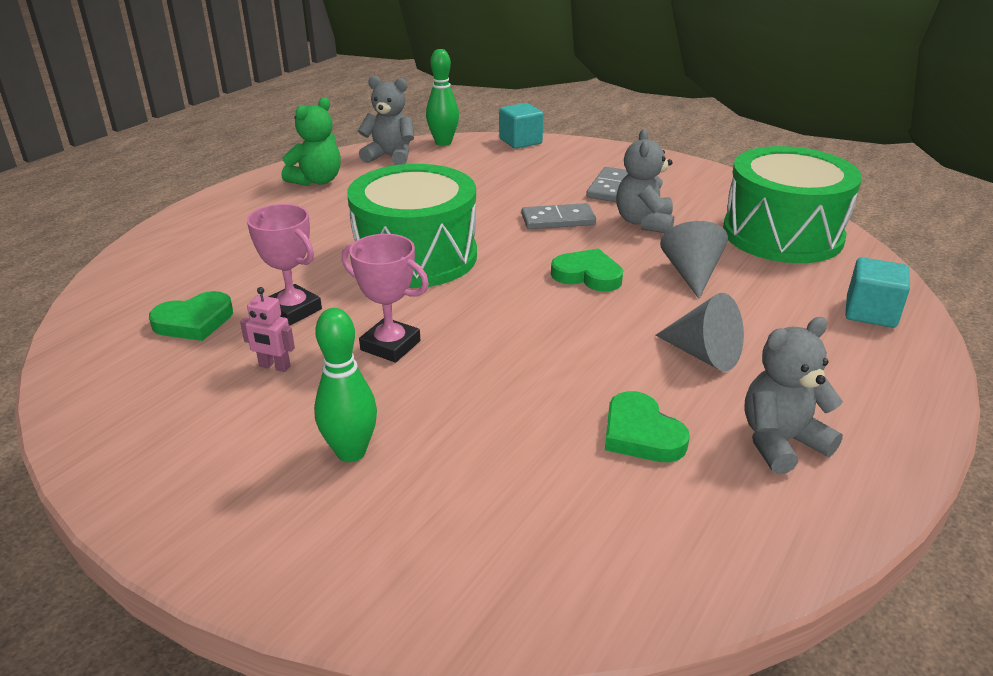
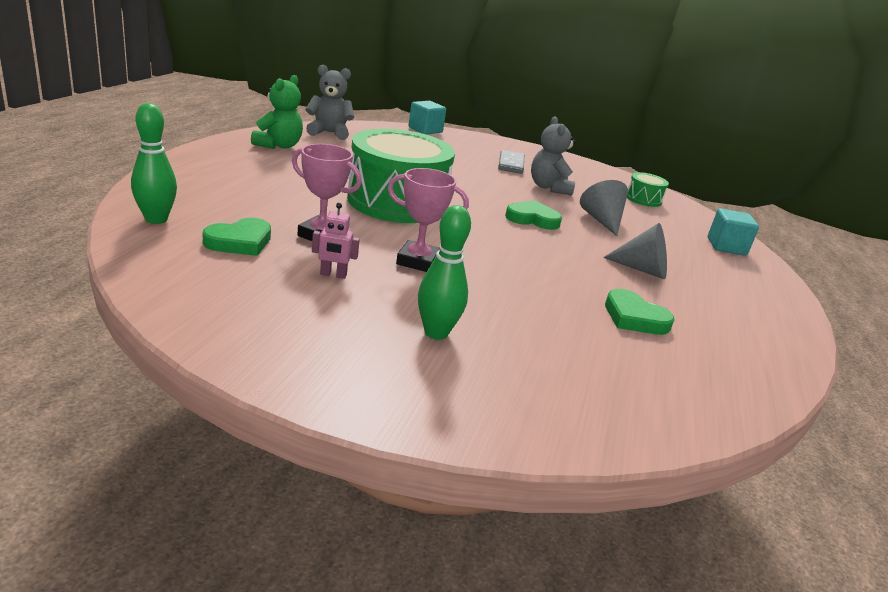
camera: 20 degrees left, 5 degrees down
green bowling pin [426,49,459,146] -> green bowling pin moved to [131,103,177,224]
grey domino [521,203,596,229] -> none
green drum [723,146,862,263] -> green drum [627,172,669,207], size x0.43
grey teddy bear [744,317,843,474] -> none

